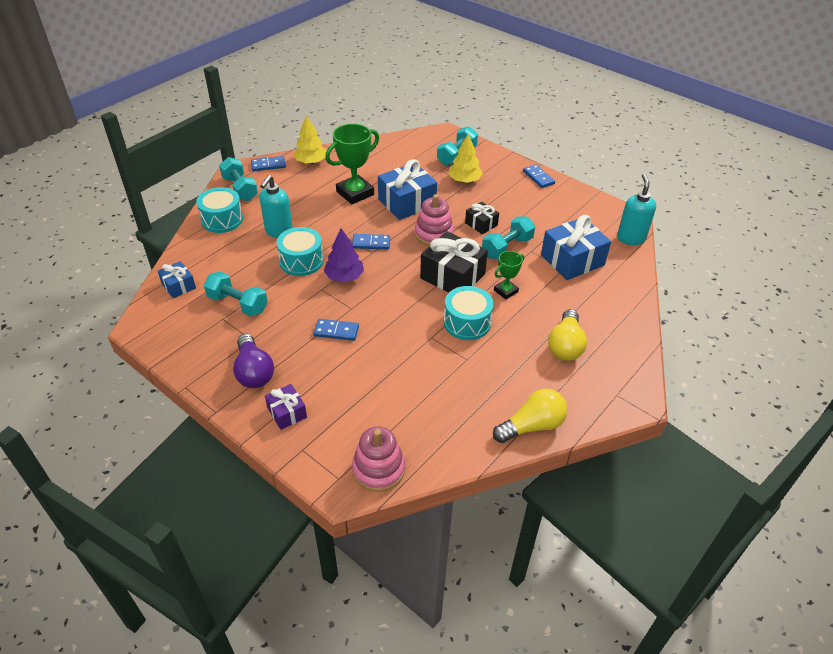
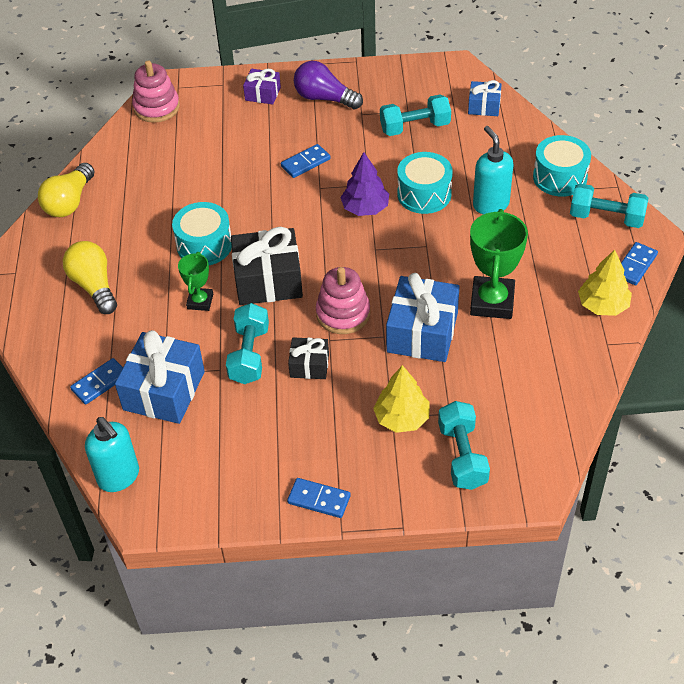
camera: 140 degrees right, 5 degrees up
blue domino [352,234,390,249] -> blue domino moved to [70,358,123,405]

